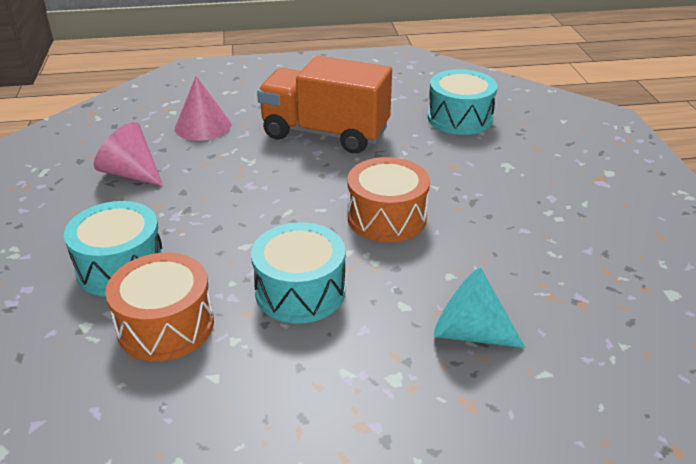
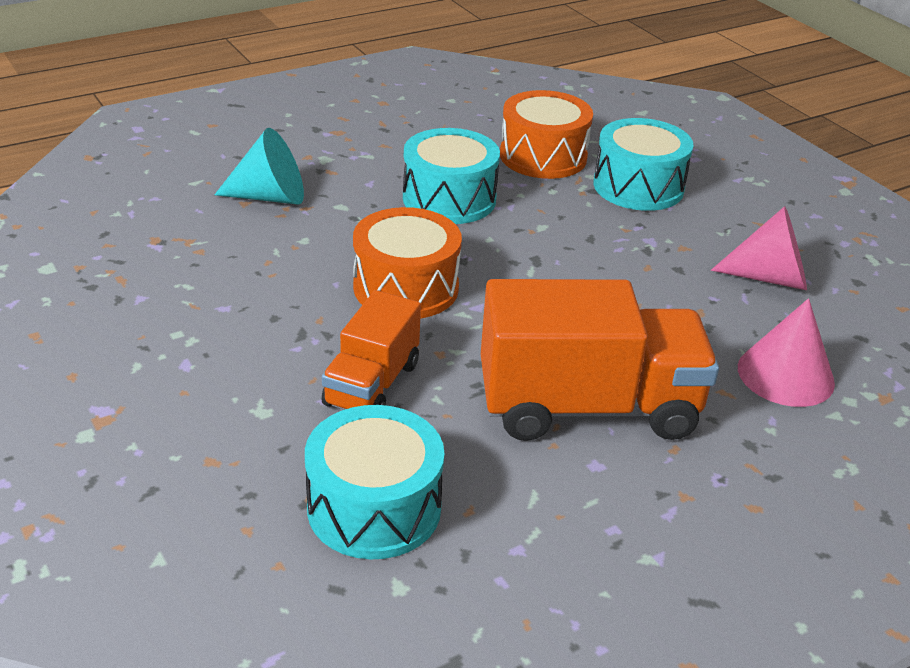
camera: 155 degrees right, 0 degrees up
none -> orange truck [321,290,421,410]

